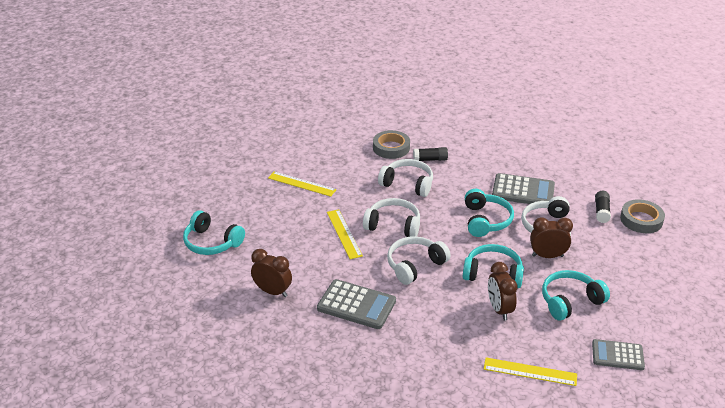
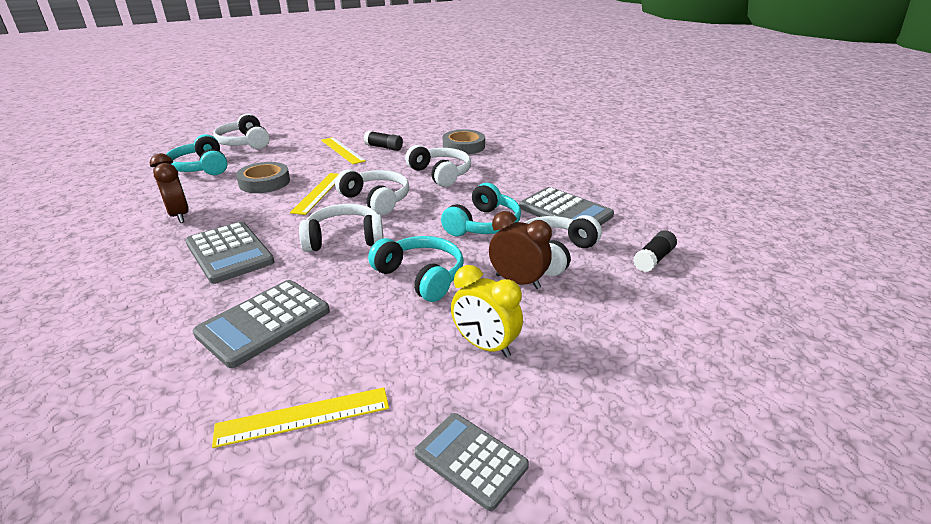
camera: 30 degrees right, 5 degrees down
black glue stick [413,147,448,161] -> black glue stick moved to [364,131,403,151]
yellow ruler [484,357,577,386] -> yellow ruler turned 60 degrees counterclockwise [212,387,389,448]
brown clock [488,262,518,321] -> none
turquoise headphones [542,270,610,320] -> yellow clock [451,265,523,357]
grey tape [620,199,665,233] -> grey tape moved to [236,162,290,193]
none -> grey calculator [193,280,330,368]
none -> white headphones [213,113,270,149]

